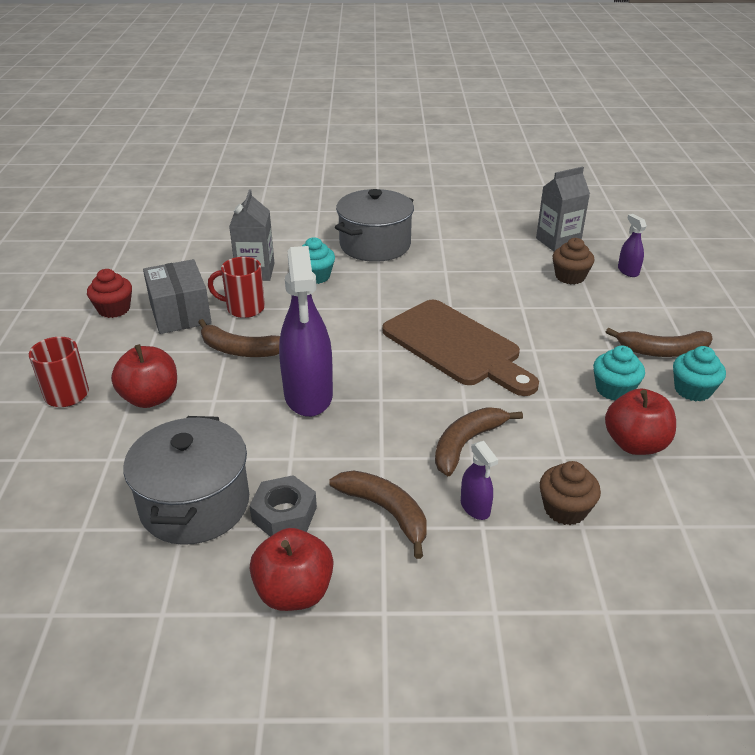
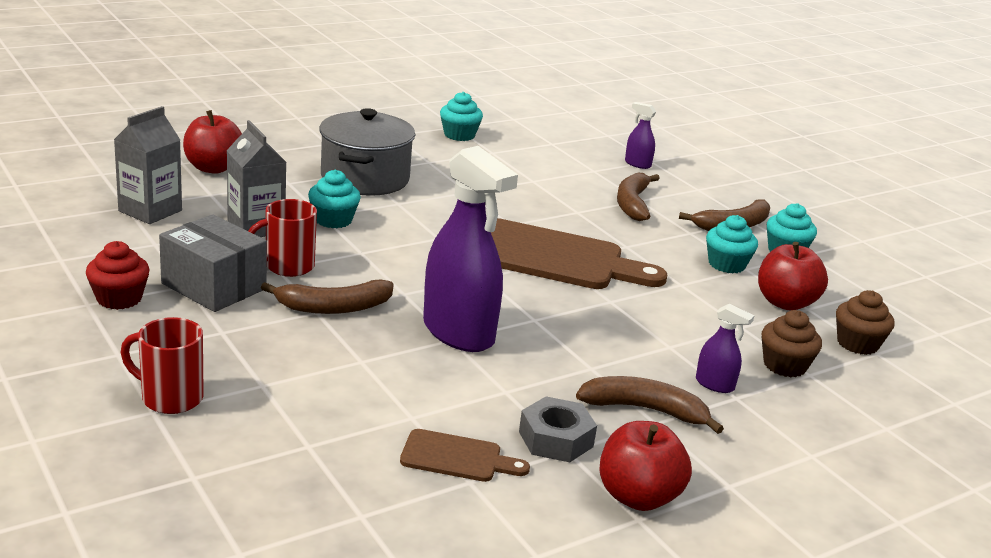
camera: 35 degrees left, 10 degrees down
red apple [111,344,177,408] -> red apple moved to [183,110,242,174]
grey pot [124,416,249,545] -> brown cutting board [400,429,530,482]
brown banana [435,407,523,476] -> brown banana moved to [617,173,660,221]
grey carton [536,167,590,251] -> grey carton moved to [114,106,182,224]
brown cupcake [553,238,595,284] -> brown cupcake moved to [836,290,895,355]
none -> turquoise cupcake [440,92,483,141]

